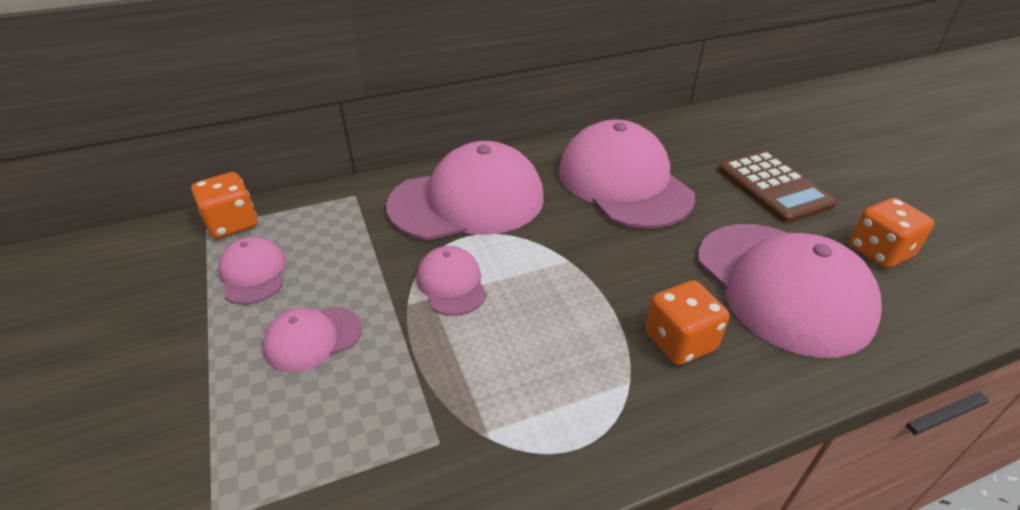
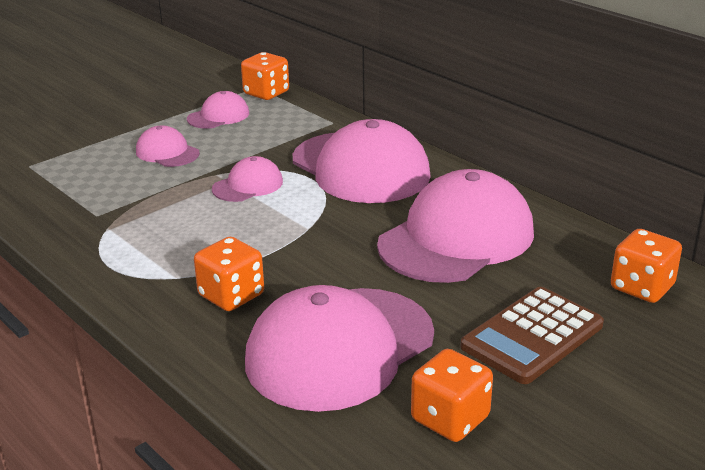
camera: 70 degrees right, 10 degrees down
none -> orange dice [611,229,682,303]

